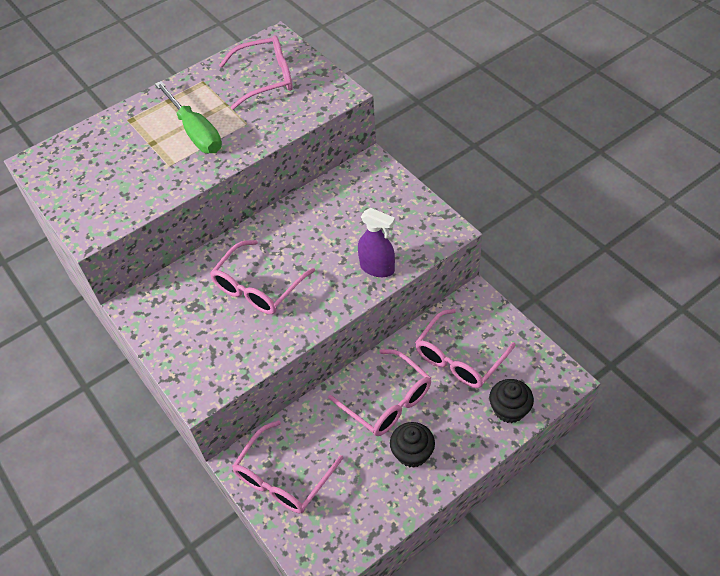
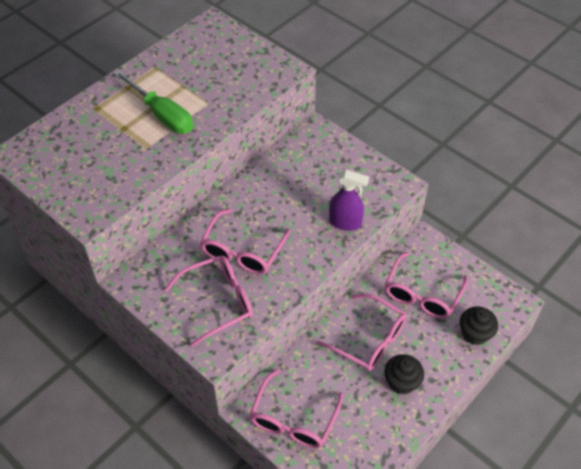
camera: 15 degrees left, 0 degrees up
pink glasses [219,35,293,110] -> pink glasses moved to [164,255,253,347]

